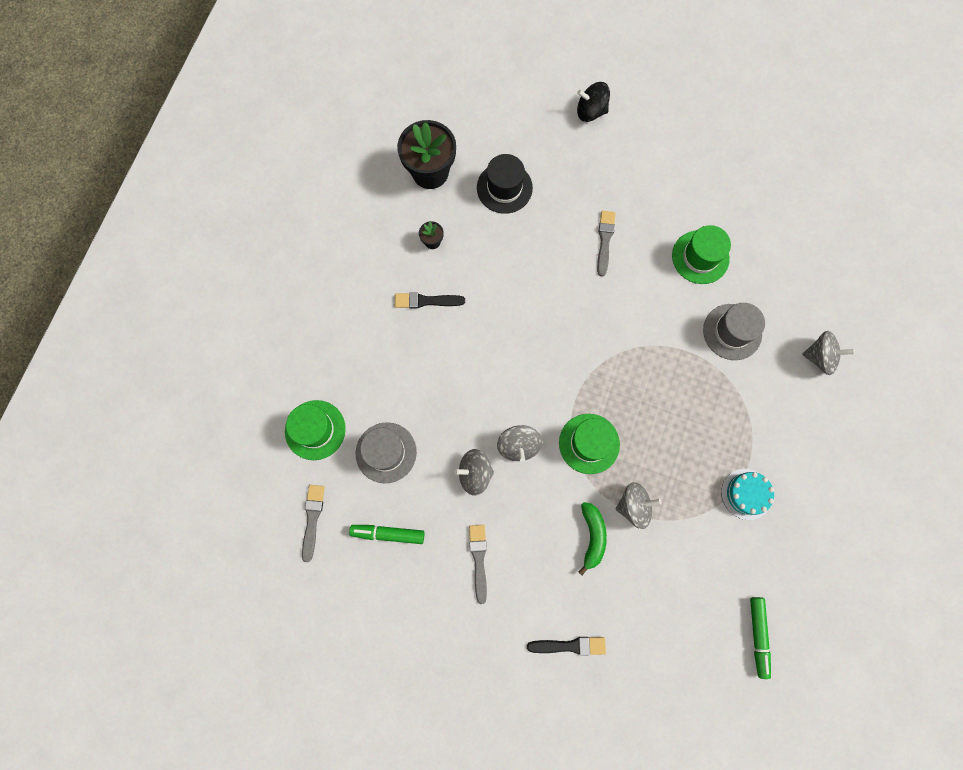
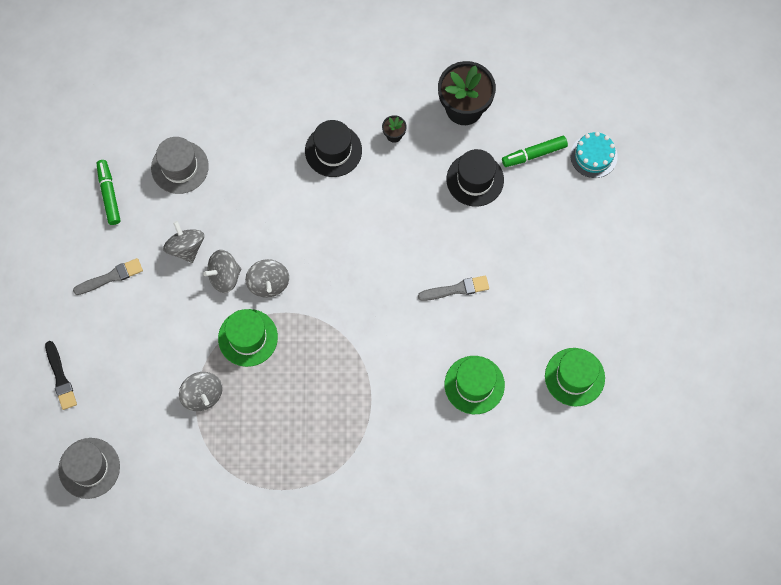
camera: 70 degrees right, 5 degrees down
green hat [285,400,346,460] -> green hat moved to [545,348,605,406]
grey brush [302,485,325,562] -> none
black brush [395,292,465,308] -> black hat [305,120,362,177]
black spinning top [577,82,610,122] -> none
green banana [579,502,607,575] -> none
grey hat [703,303,765,360] -> grey hat moved to [58,438,120,499]
turquoise cake [721,469,774,520] -> turquoise cake moved to [570,132,618,178]
green marker [750,597,771,679] -> green marker moved to [502,136,568,167]
grey spinning top [802,331,855,375] -> grey spinning top moved to [245,259,289,298]

